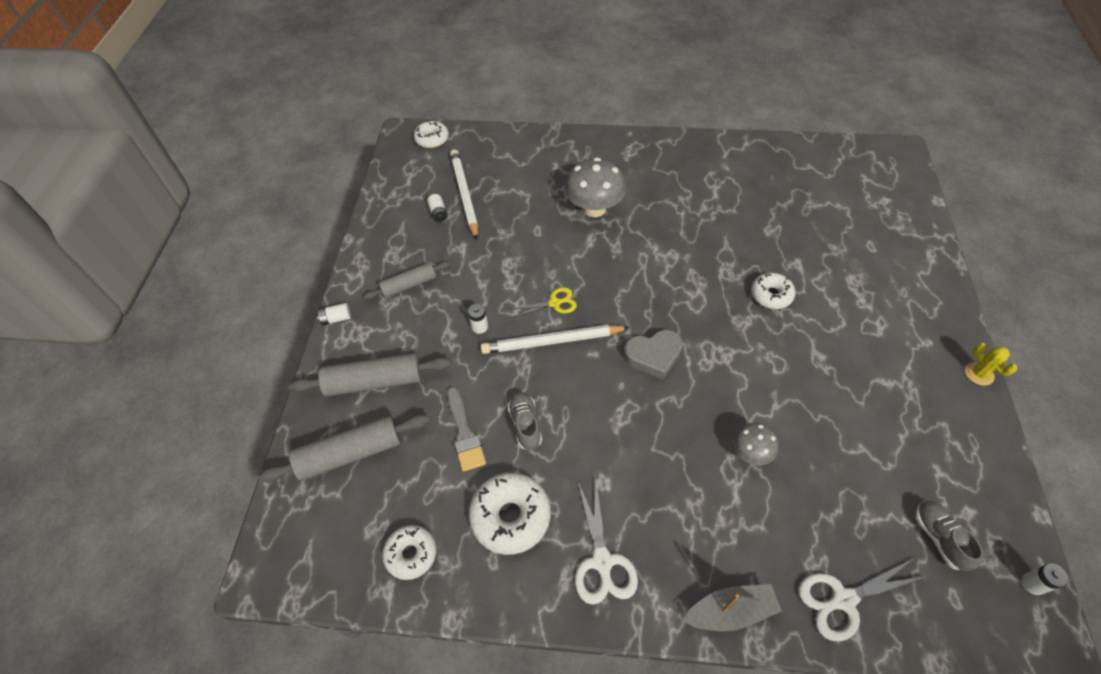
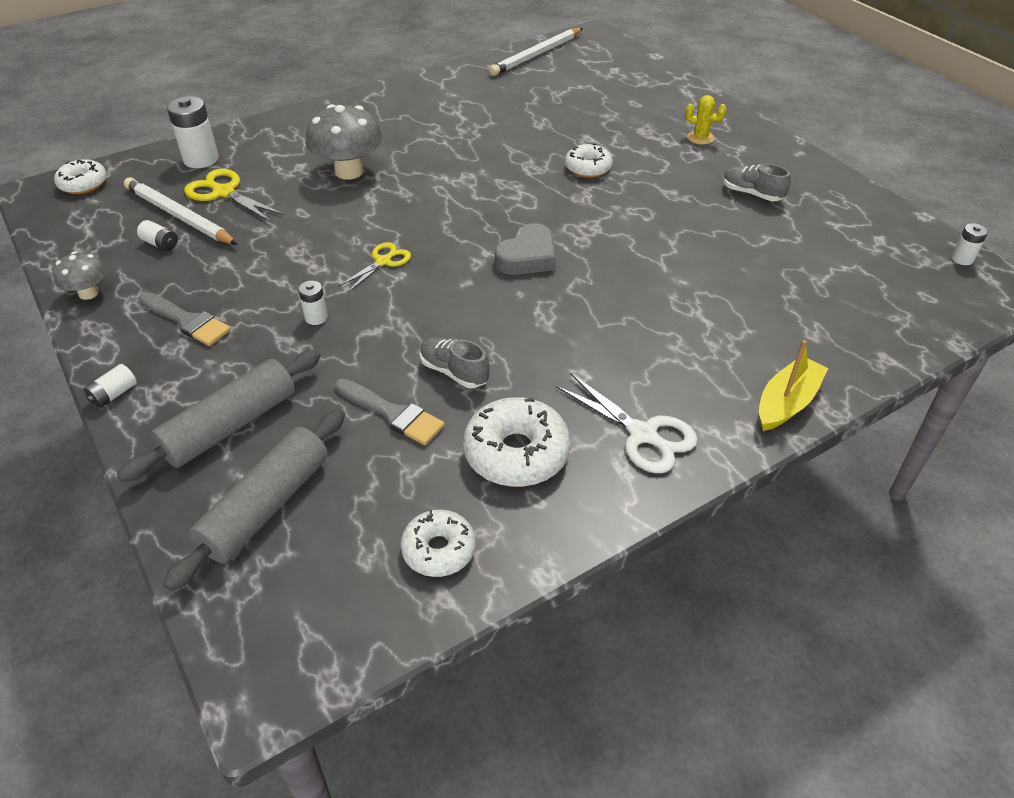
camera: 40 degrees left, 10 degrees down
grey rolling pin [363,261,450,300] -> grey brush [138,292,231,346]
white pencil [481,325,630,354] -> white pencil moved to [489,28,583,76]
grey boat [683,584,782,631] -> yellow boat [759,340,828,431]
grey mushroom [733,423,778,465] -> grey mushroom moved to [53,251,107,300]
white scissors [798,559,928,641] -> none
grey shoe [916,501,984,571] -> grey shoe moved to [723,163,791,201]
yellow cactus [965,343,1017,386] -> yellow cactus moved to [685,95,727,145]
none -> white battery [167,96,219,168]
none -> yellow scissors [184,169,285,222]

